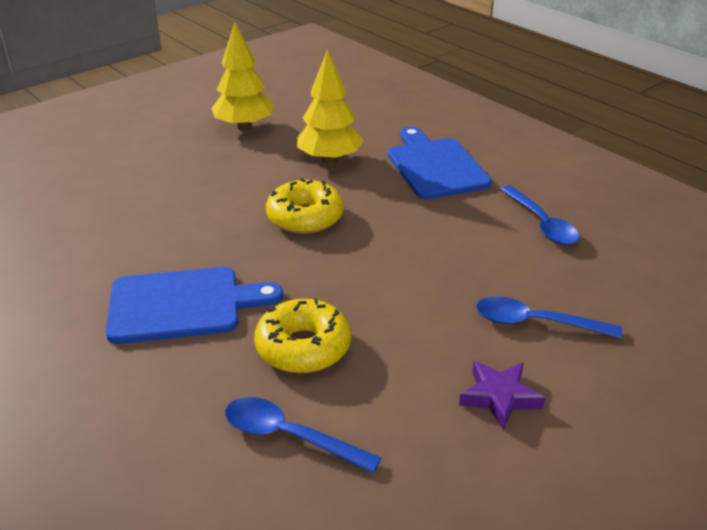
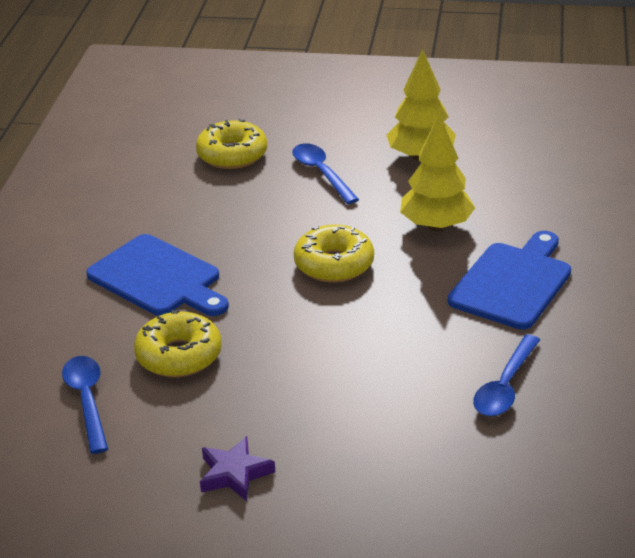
camera: 50 degrees right, 0 degrees up
blue spoon [476,296,622,338] -> blue spoon moved to [292,143,359,204]
none -> yellow donut [196,119,267,169]

